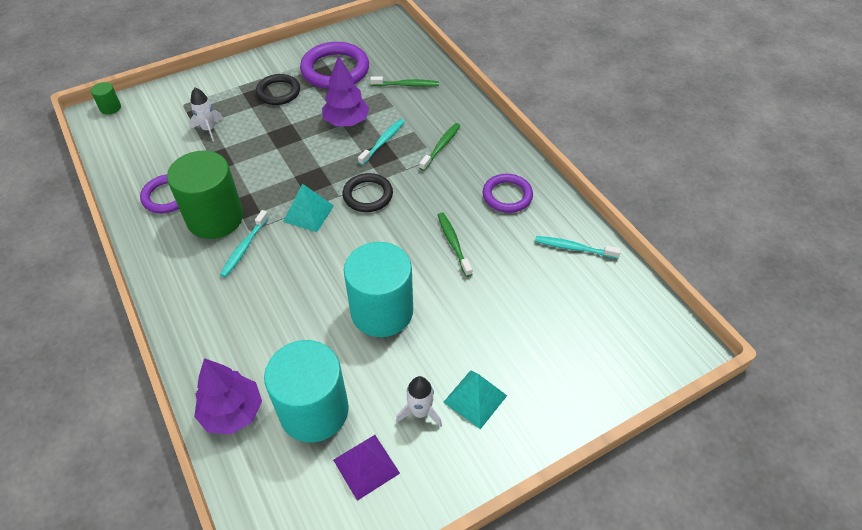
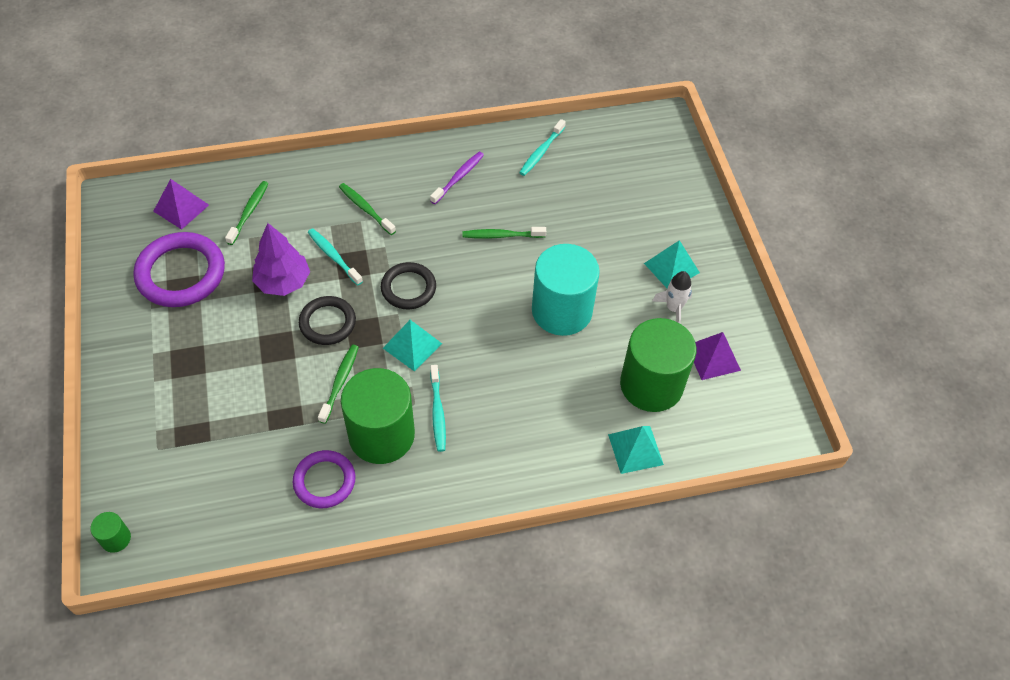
camera: 75 degrees left, 5 degrees up
white rocket [189,88,224,141] -> none
purple tree [194,358,262,435] -> turquoise pyramid [608,426,664,474]
turquoise toothbrush [220,210,269,277] -> turquoise toothbrush turned 45 degrees clockwise [430,365,446,452]
black ring [256,74,300,105] -> black ring moved to [299,296,356,345]
turquoise cylinder [264,340,349,442] -> green cylinder [620,318,696,412]
purple ring [483,174,533,213] -> purple toothbrush [430,152,484,204]
none -> purple pyramid [153,179,209,230]
none -> green toothbrush [318,345,359,424]

